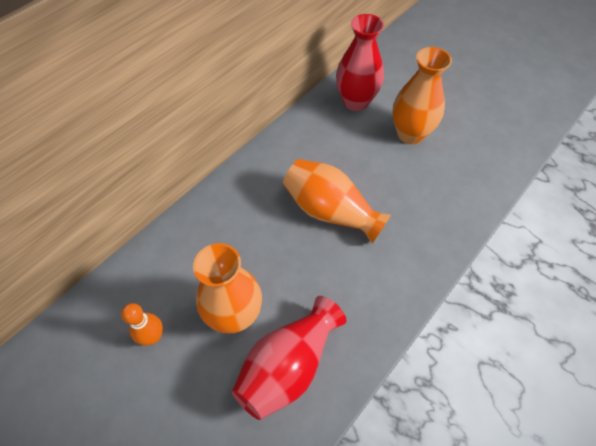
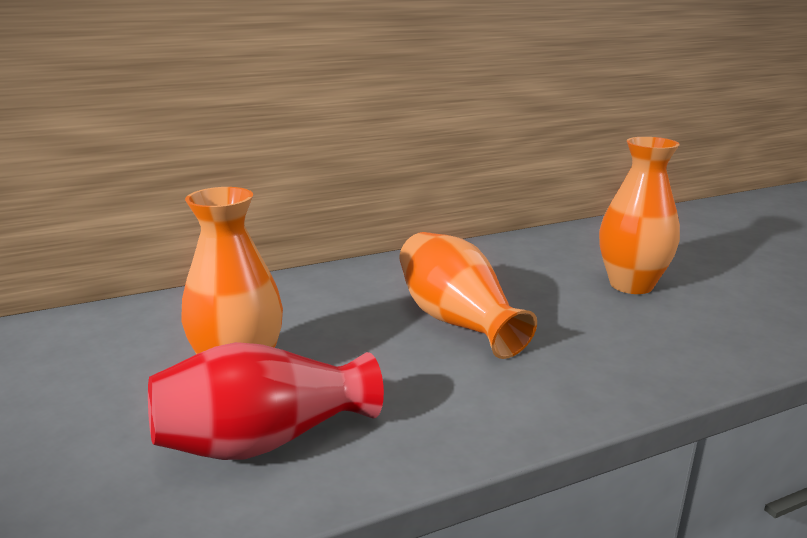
camera: 25 degrees right, 35 degrees down
orange bowling pin [121,303,163,346] -> none
red vase [336,14,384,111] -> none

